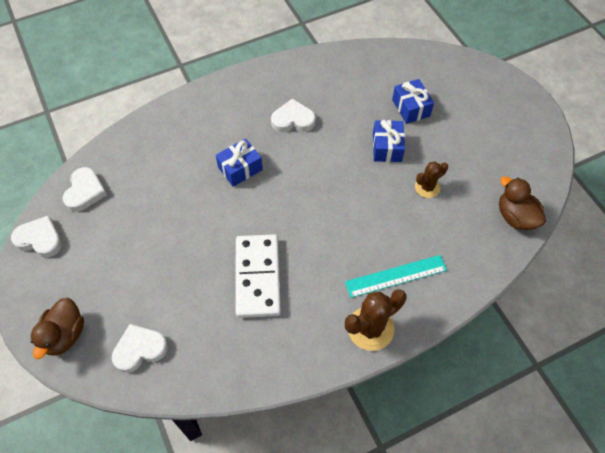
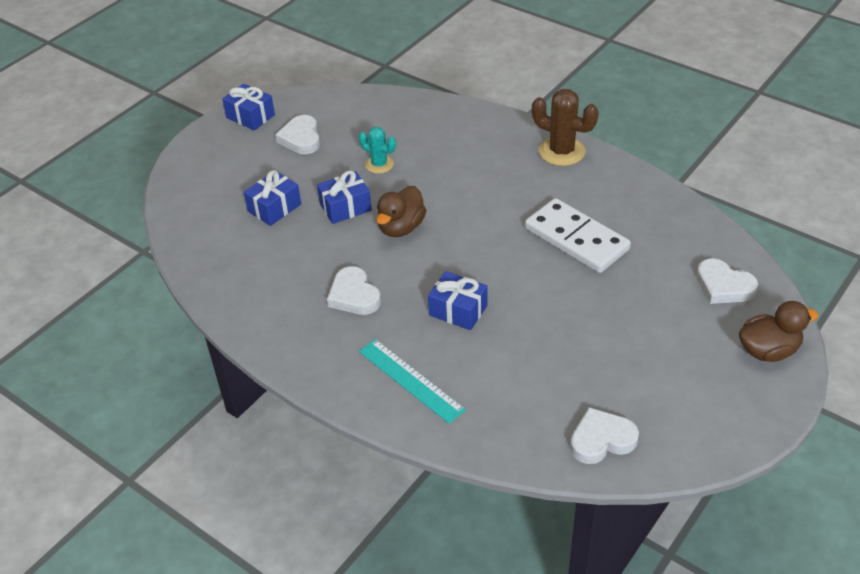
camera: 115 degrees left, 15 degrees down
white heart [11,215,62,257] -> white heart moved to [275,115,320,154]
white domino [236,234,281,318] -> white domino turned 75 degrees clockwise [525,198,631,273]
turquoise ruler [345,255,447,298] -> turquoise ruler moved to [359,339,466,424]
brown cactus [415,162,448,198] -> turquoise cactus [359,127,396,174]
brown duck [499,176,546,230] -> brown duck moved to [376,186,426,237]
none -> blue gift [222,83,275,131]

